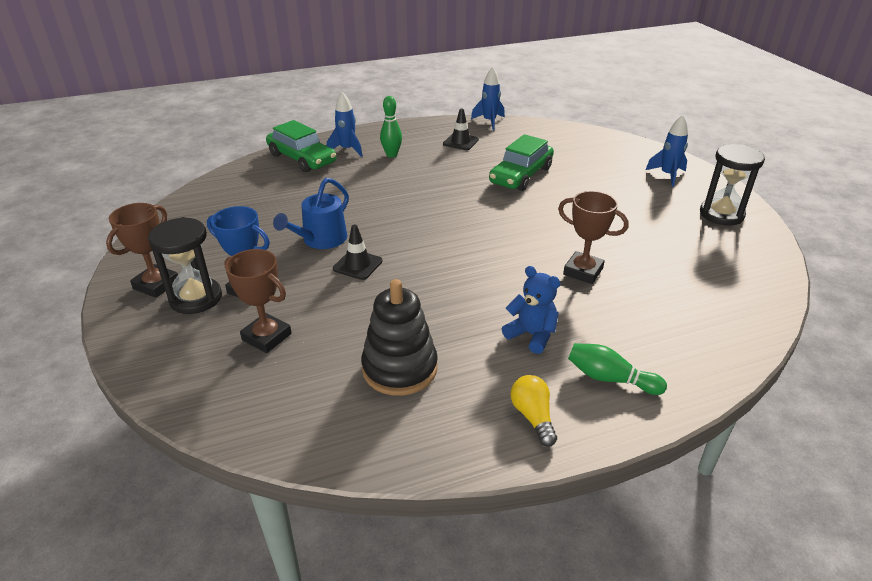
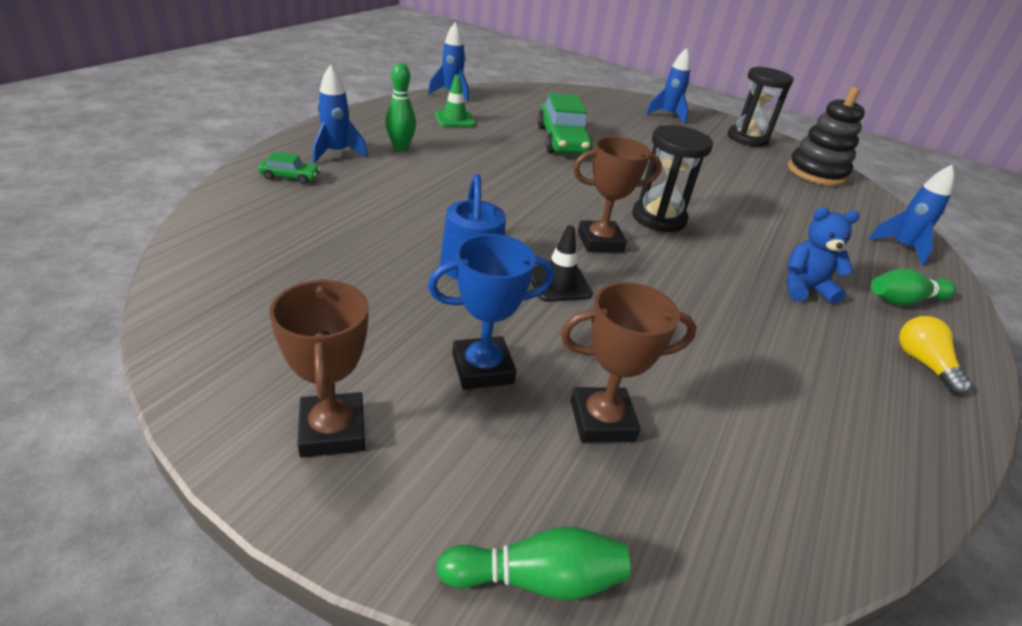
camera: 45 degrees left, 0 degrees up
black hourglass [148,217,222,314] -> black hourglass moved to [632,125,713,232]
green car [266,120,336,172] -> green car [258,152,320,184], size x0.46
black stacking toy [361,279,438,396] -> black stacking toy moved to [788,87,865,186]
black traffic cone [443,108,479,150] -> green traffic cone [435,75,475,127]
yellow light bulb [511,375,557,447] -> yellow light bulb turned 45 degrees clockwise [899,316,972,395]
brown trophy [558,191,629,284] -> brown trophy moved to [573,136,662,252]
none -> green bowling pin [436,526,630,600]
none -> blue rocket [868,165,955,266]

